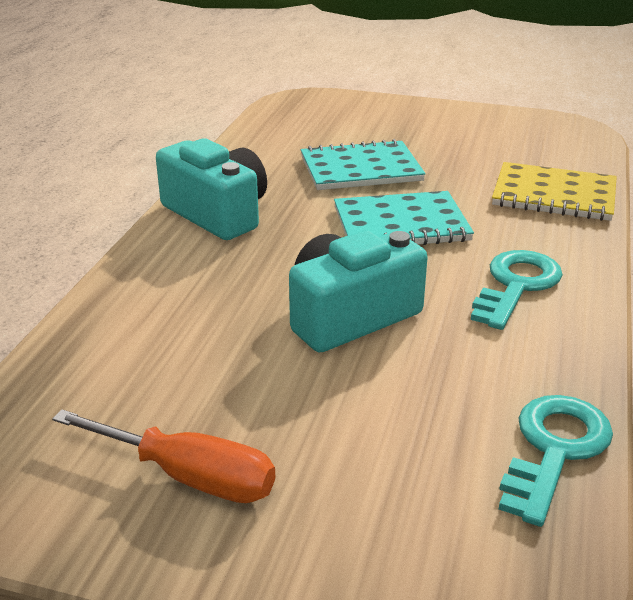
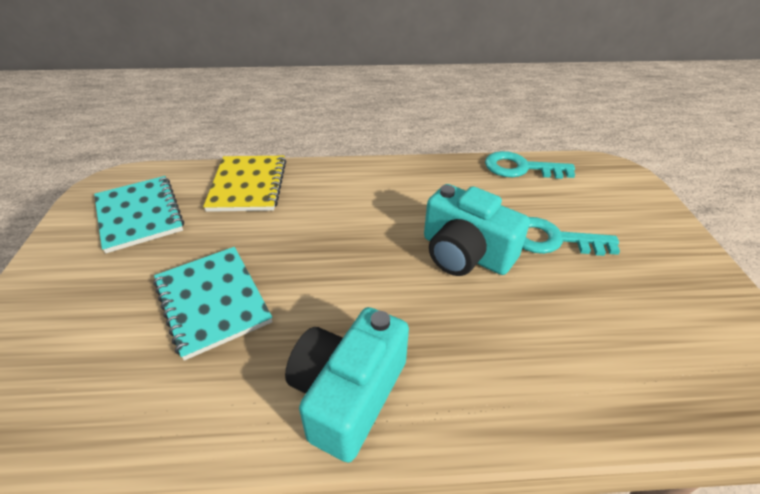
camera: 110 degrees left, 10 degrees up
orange screwdriver [52,410,275,503] -> none
turquoise notebook [334,191,474,245] -> turquoise notebook moved to [94,176,184,253]
turquoise key [471,250,563,330] -> turquoise key moved to [522,217,620,256]

